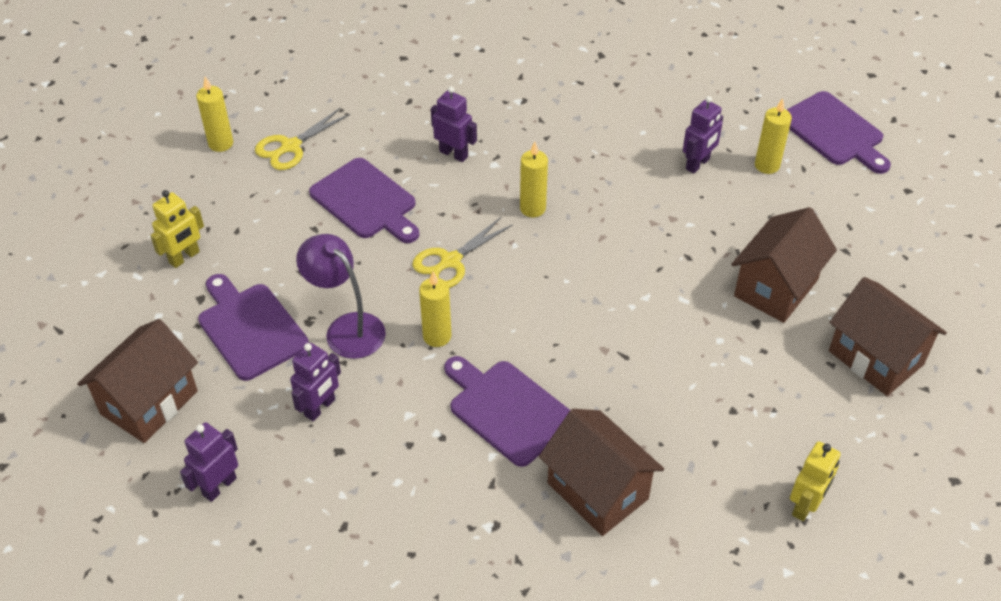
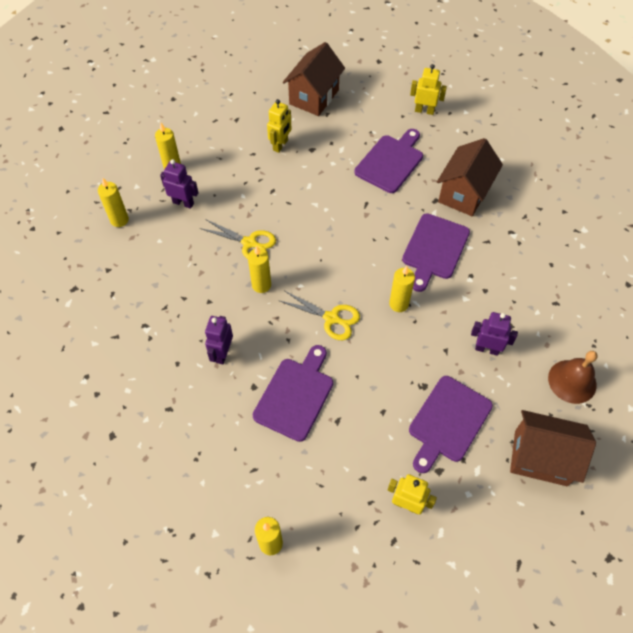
camera: 110 degrees left, 10 degrees up
purple robot [180,422,238,502] -> brown bell [548,351,598,404]
yellow scissors [255,108,350,170] -> yellow scissors moved to [200,219,276,259]
purple lamp [296,234,386,359] -> none
brown house [731,207,837,323] -> yellow robot [267,99,292,153]
purple cutting board [787,91,891,174] -> purple cutting board moved to [354,129,423,193]
none -> yellow candle [98,178,129,227]

